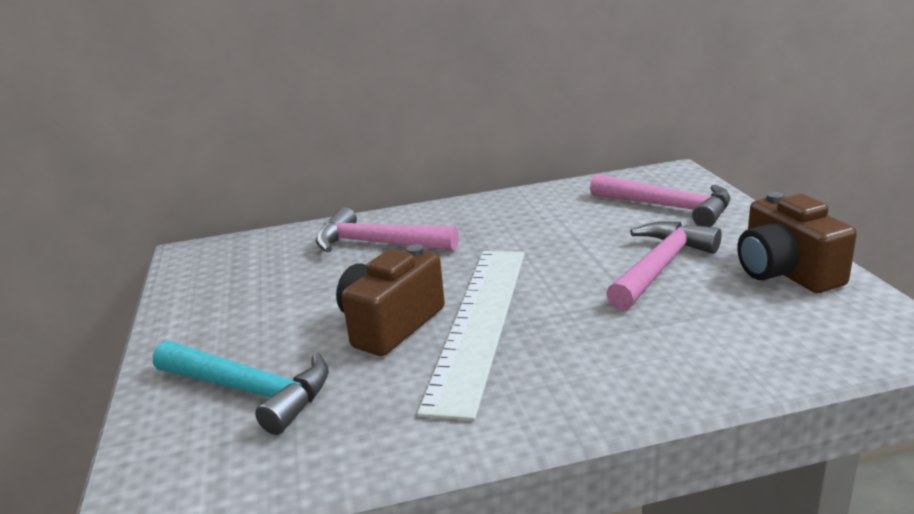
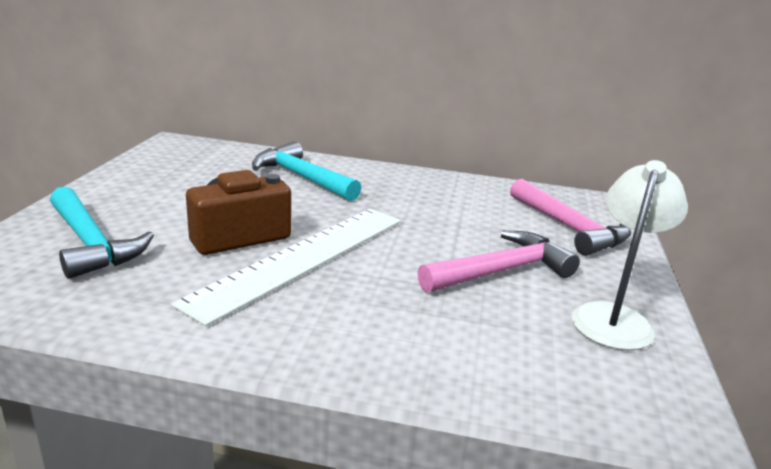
camera: 20 degrees right, 0 degrees up
pink hammer [316,207,459,253] -> turquoise hammer [252,141,361,201]
brown camera [737,192,857,293] -> white lamp [572,160,688,350]

